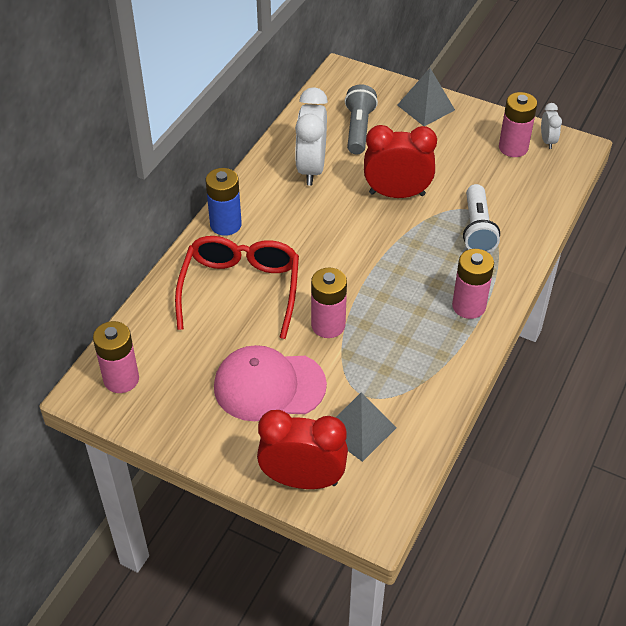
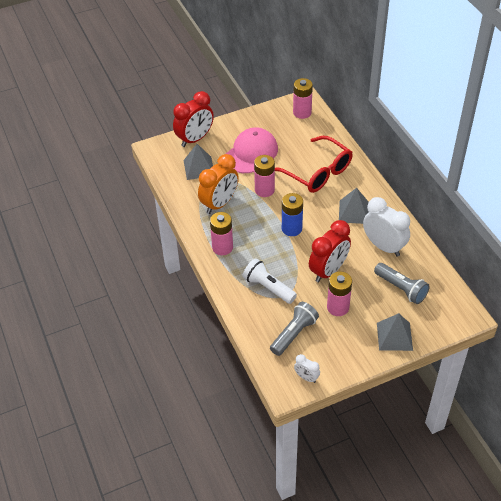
camera: 130 degrees right, 0 degrees up
blue battery [206,168,242,236] -> blue battery moved to [282,193,303,236]
pink battery [499,92,537,157] -> pink battery moved to [327,271,352,316]
none -> orange clock [198,154,239,214]
none -> grey flashlight [270,302,319,356]
none -> grey pyramid [339,188,369,224]

